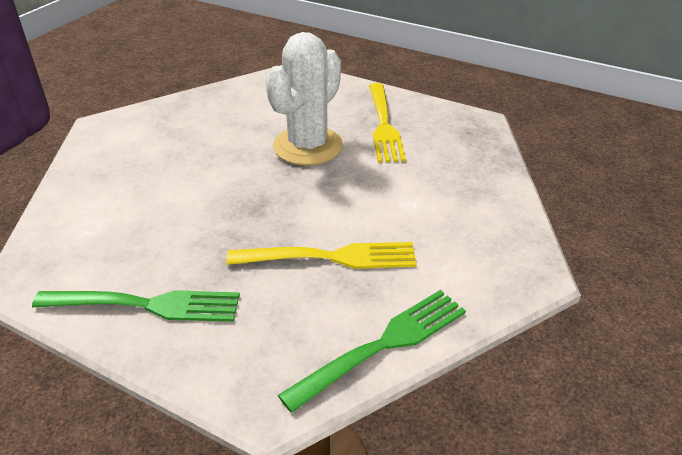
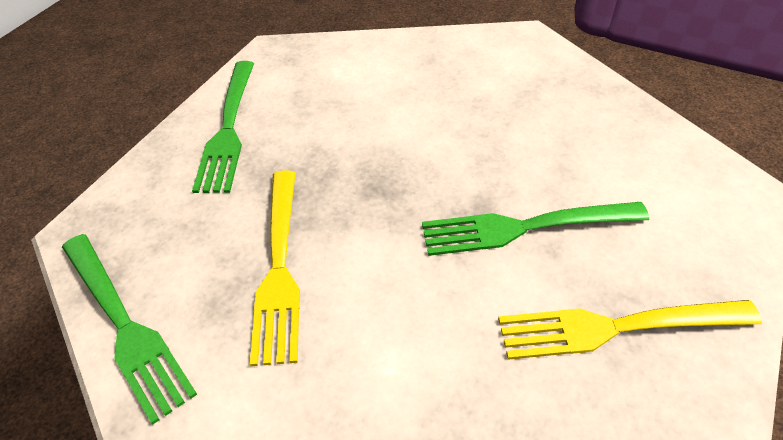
camera: 90 degrees right, 10 degrees up
white cactus [265,32,343,165] -> green fork [422,202,649,256]

